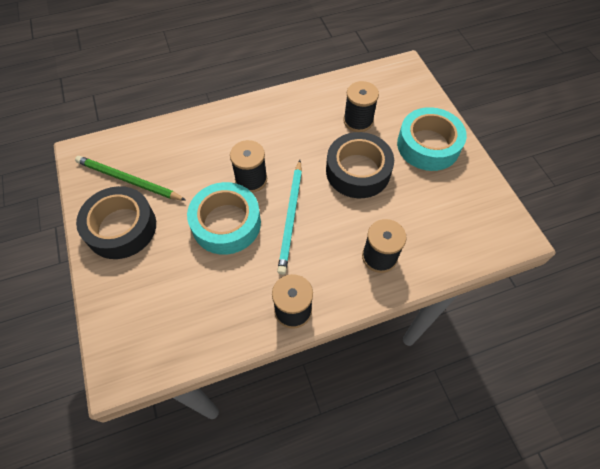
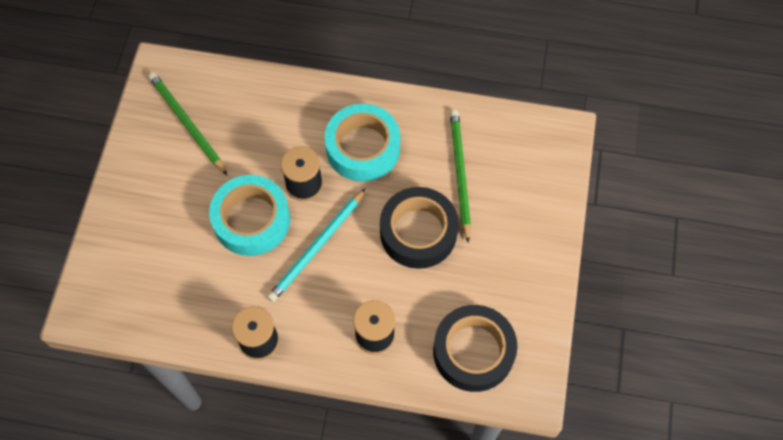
camera: 30 degrees right, 5 degrees up
black tape [76,186,156,259] -> black tape moved to [433,305,517,392]
black spool [344,81,379,132] -> green pencil [450,110,471,243]
turquoise tape [397,107,467,171] -> turquoise tape moved to [324,104,400,182]

